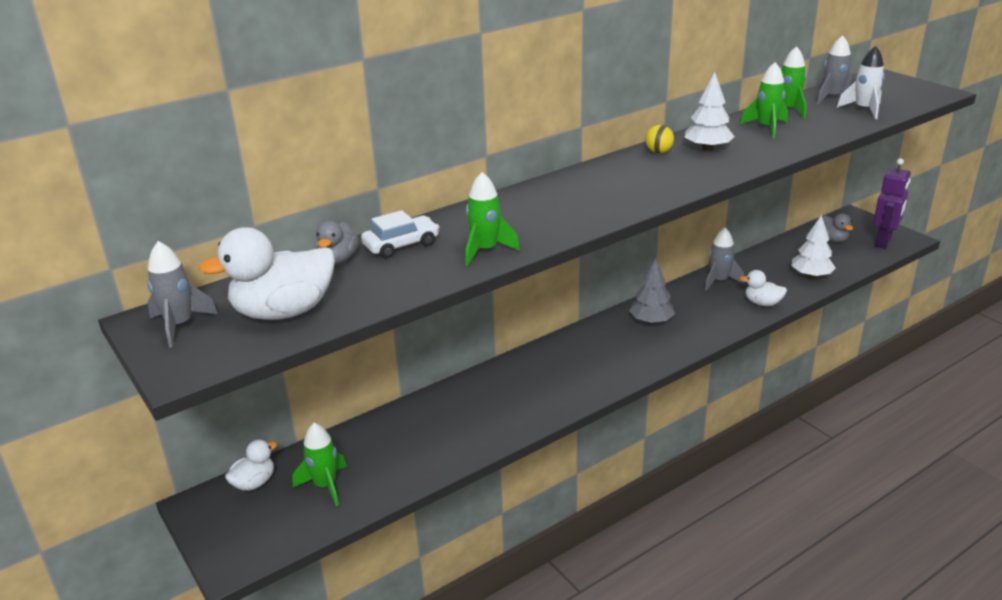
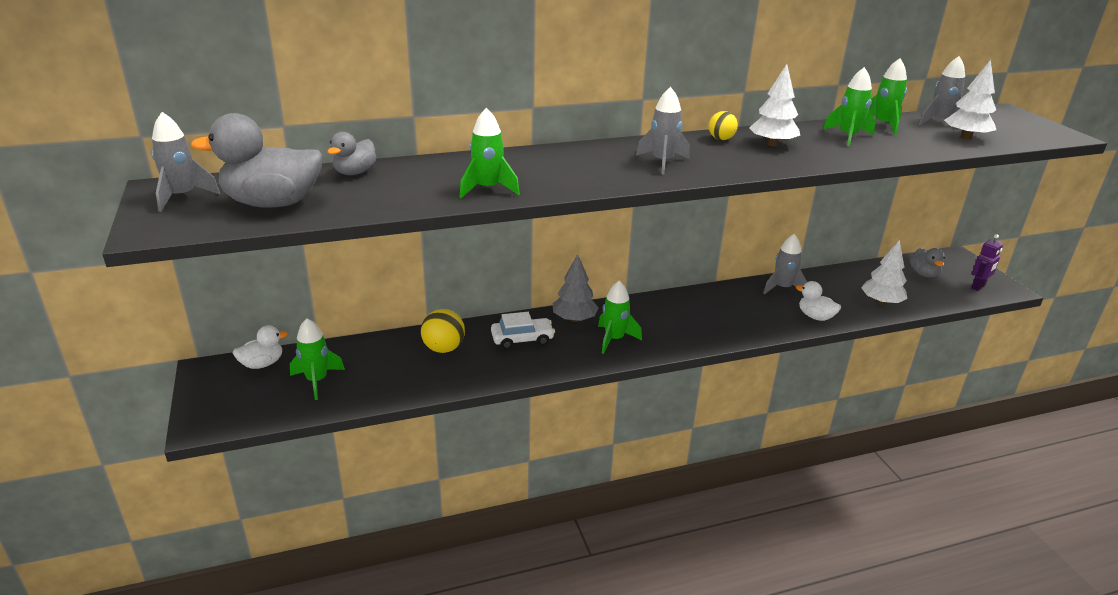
camera: 15 degrees right, 0 degrees up
white duck [199,227,335,320] -> grey duck [191,113,323,208]
white car [361,210,439,258] -> white car moved to [491,312,555,349]
grey tree [629,258,675,324] -> grey tree moved to [553,254,599,322]
white rocket [837,46,885,119] -> white tree [944,60,996,140]
purple robot [873,158,911,249] -> purple robot [971,234,1003,291], size x0.62
none -> yellow ball [421,309,465,353]
none -> green rocket [598,281,642,354]
none -> grey rocket [636,87,690,175]

